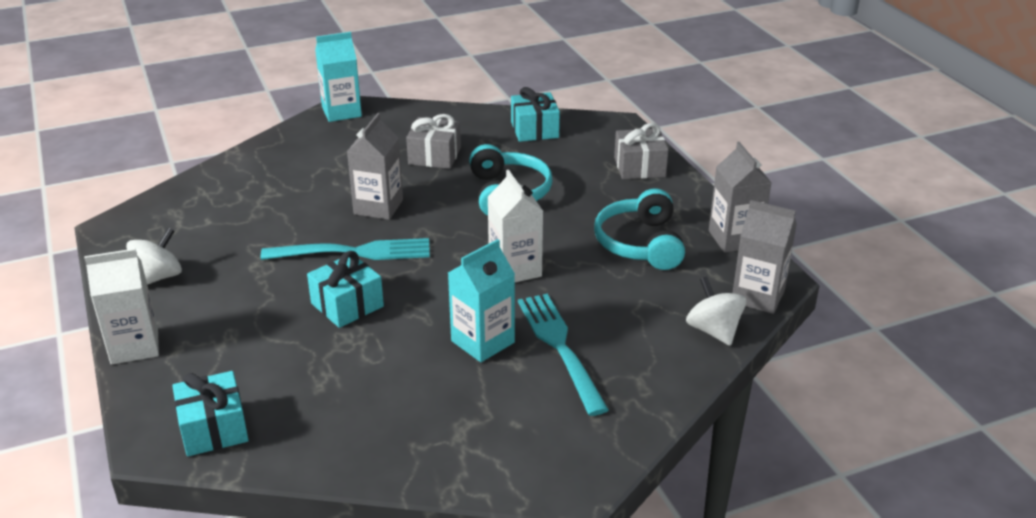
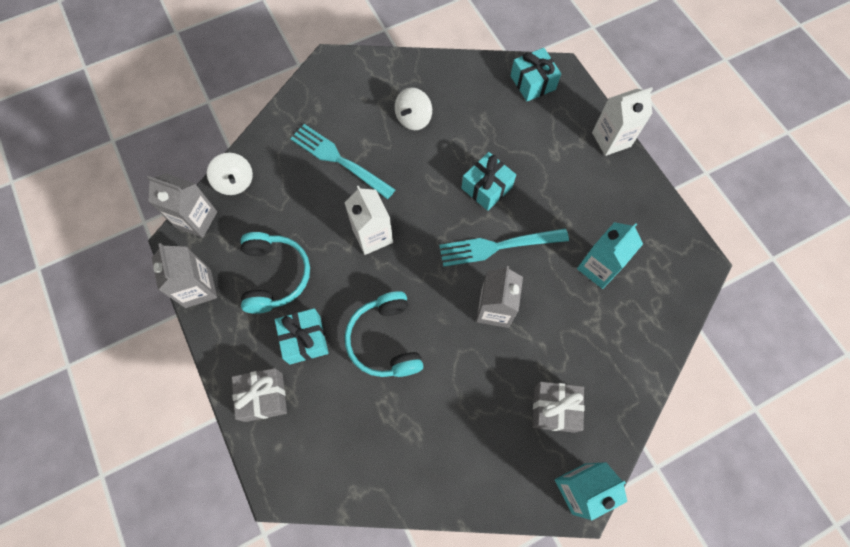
camera: 175 degrees right, 35 degrees up
white spinning top [126,228,182,285] -> white spinning top moved to [395,87,432,130]
grey gift [406,114,461,169] -> grey gift moved to [532,382,585,433]
turquoise carton [448,239,515,362] -> turquoise carton moved to [577,222,643,289]
turquoise gift [511,87,560,142] -> turquoise gift moved to [275,308,329,365]
turquoise fork [518,294,609,416] -> turquoise fork turned 150 degrees clockwise [290,124,396,199]

